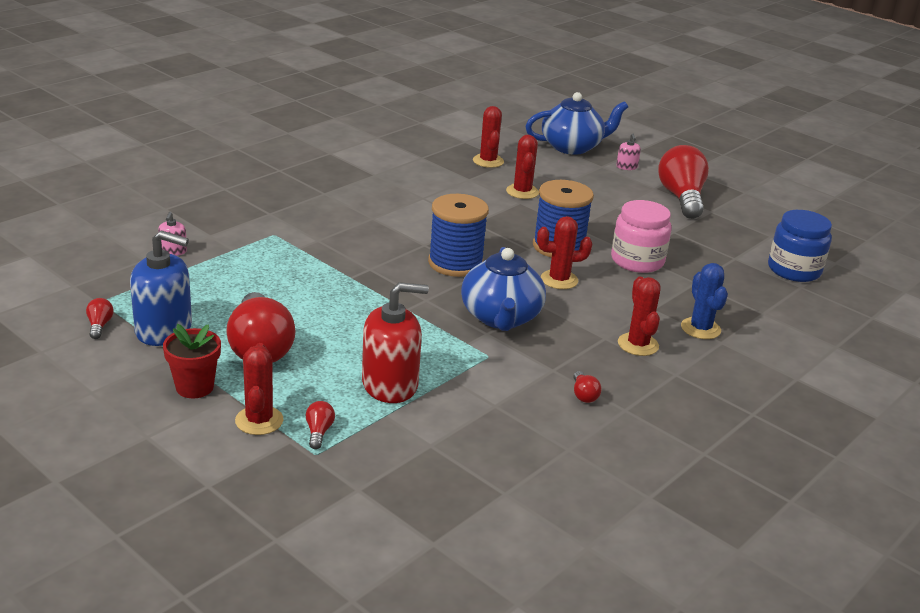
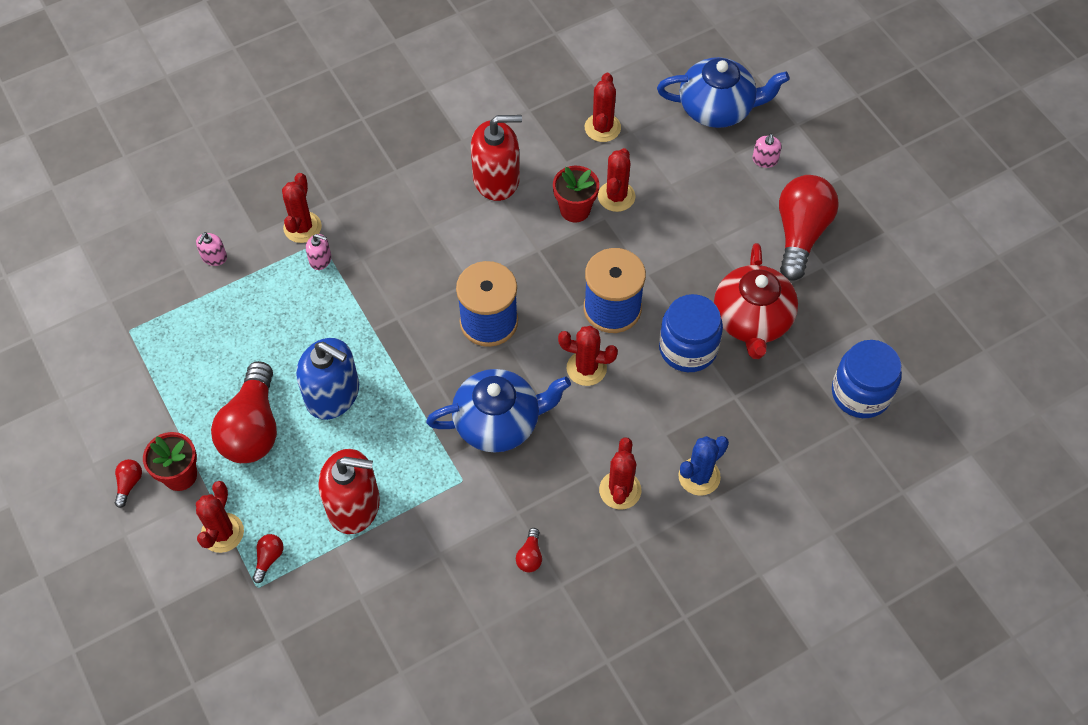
camera: 20 degrees right, 30 degrees up
red light bulb [86,298,114,339] -> red light bulb moved to [115,459,142,508]
blue soap dispenser [130,230,192,346] -> blue soap dispenser moved to [296,338,359,420]
blue teapot [461,247,546,331] -> blue teapot turned 120 degrees counterclockwise [426,369,571,453]
pink jar [611,200,672,273] -> blue jar [659,294,723,372]
blue cactus [681,263,728,339] -> blue cactus turned 45 degrees clockwise [678,436,729,496]
none -> red cactus [282,173,322,243]
none -> pink soap dispenser [306,234,331,270]
none -> red soap dispenser [471,115,522,201]
none -> red flower pot [553,166,599,222]
none -> red teapot [714,243,798,359]

